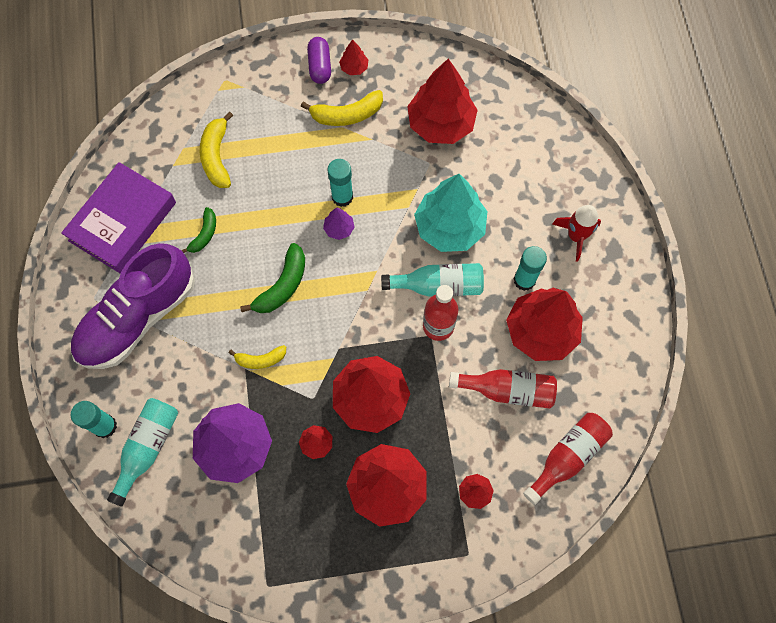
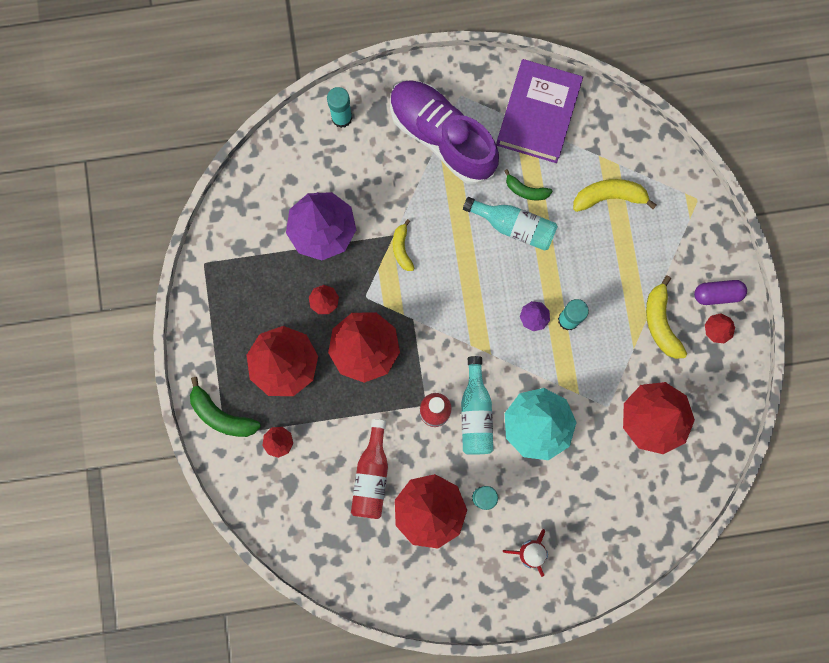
camera: 90 degrees right, 10 degrees up
purple book [61,162,176,274] -> purple book turned 75 degrees clockwise [496,59,583,163]
turquoise bottle [107,398,178,507] -> turquoise bottle moved to [463,197,558,251]
green banana [240,243,305,313] -> green banana moved to [190,377,261,437]
red bottle [523,413,613,505] -> none

